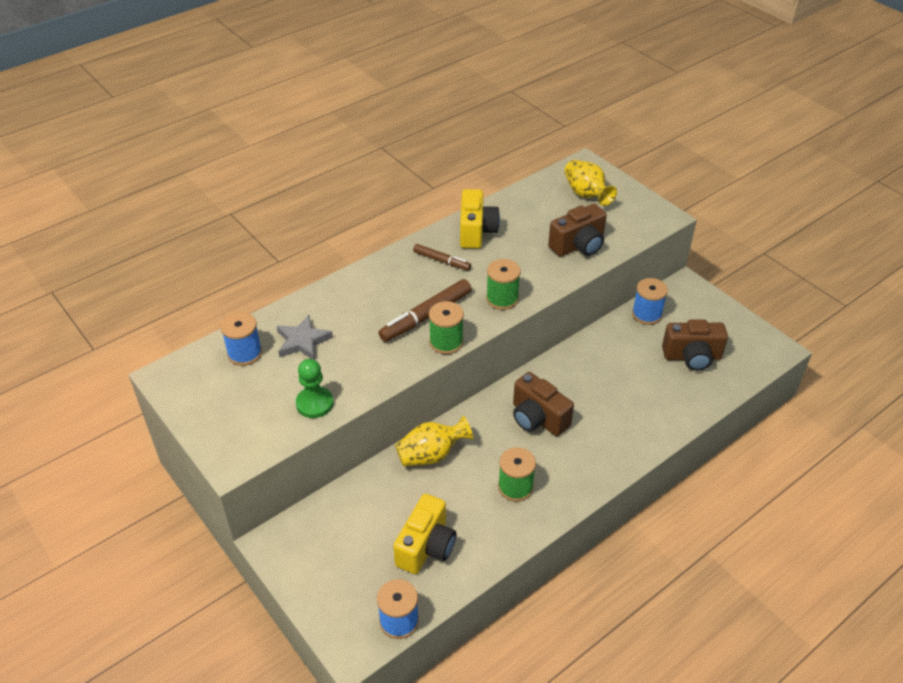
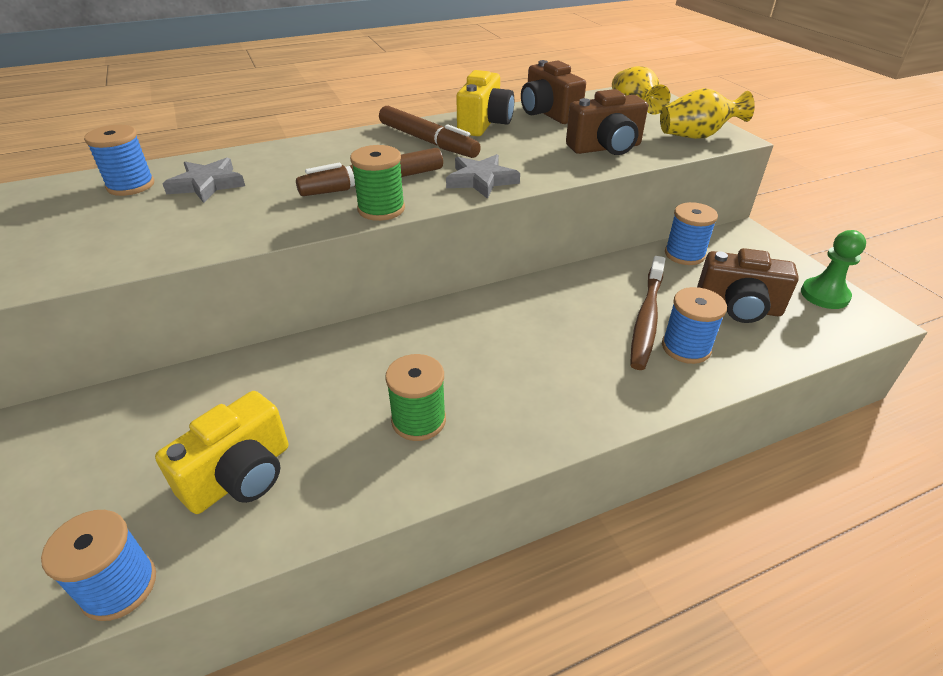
camera: 15 degrees right, 5 degrees down
green pawn [296,359,333,418] -> green pawn moved to [801,230,866,309]
yellow vase [395,416,473,466] -> yellow vase moved to [660,88,755,139]
brown marker [413,244,471,271] -> brown marker [379,106,481,158], size x1.67
green spool [486,259,521,310] -> grey star [446,154,520,199]
brown camera [513,372,574,436] -> brown camera moved to [521,60,586,124]
none -> brown toothbrush [630,256,665,370]
none -> blue spool [662,287,727,364]

